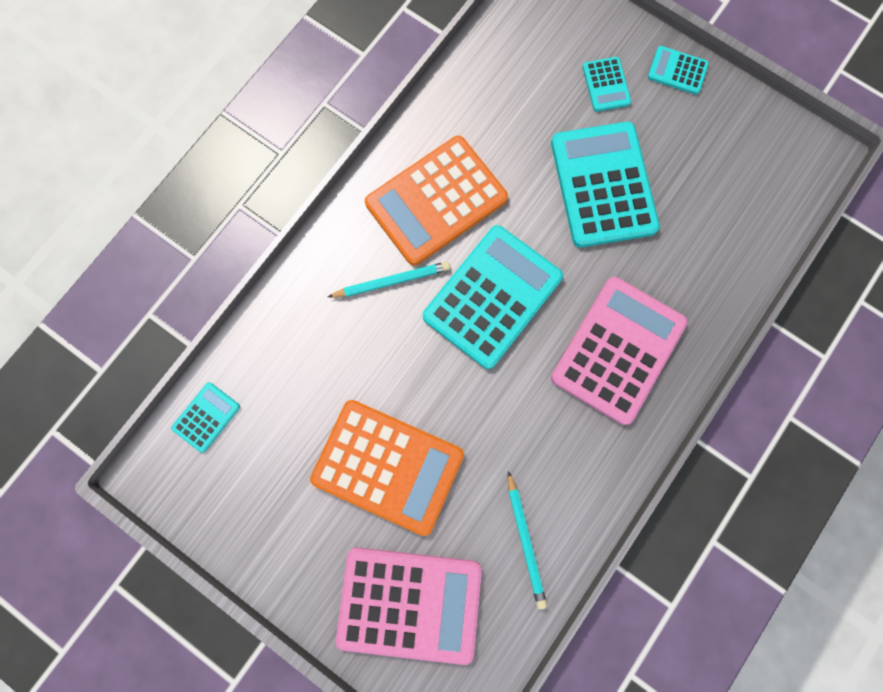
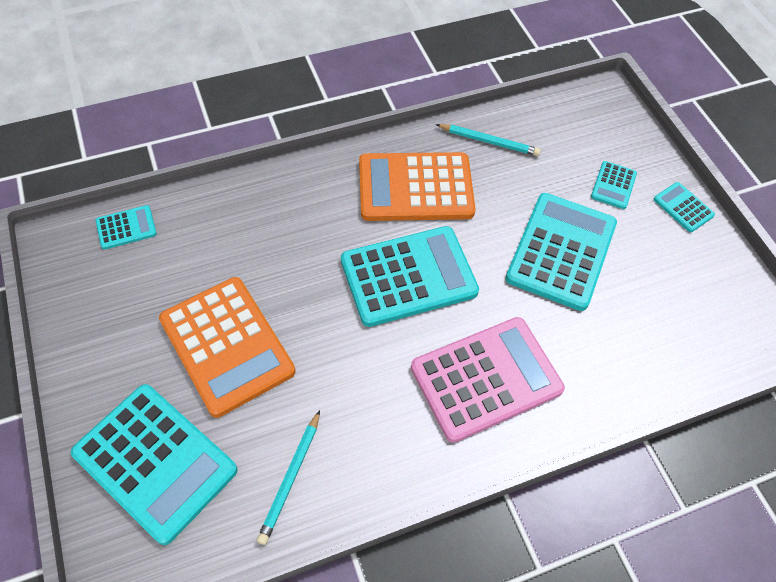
camera: 30 degrees right, 20 degrees down
turquoise pencil [328,261,450,297] -> turquoise pencil moved to [435,124,541,156]
pink calculator [336,547,482,665] -> turquoise calculator [71,384,238,545]

